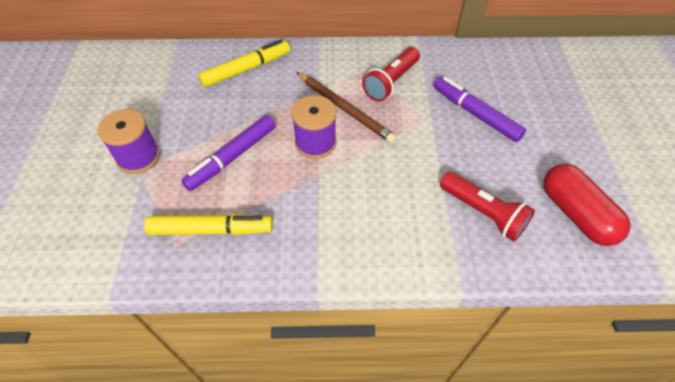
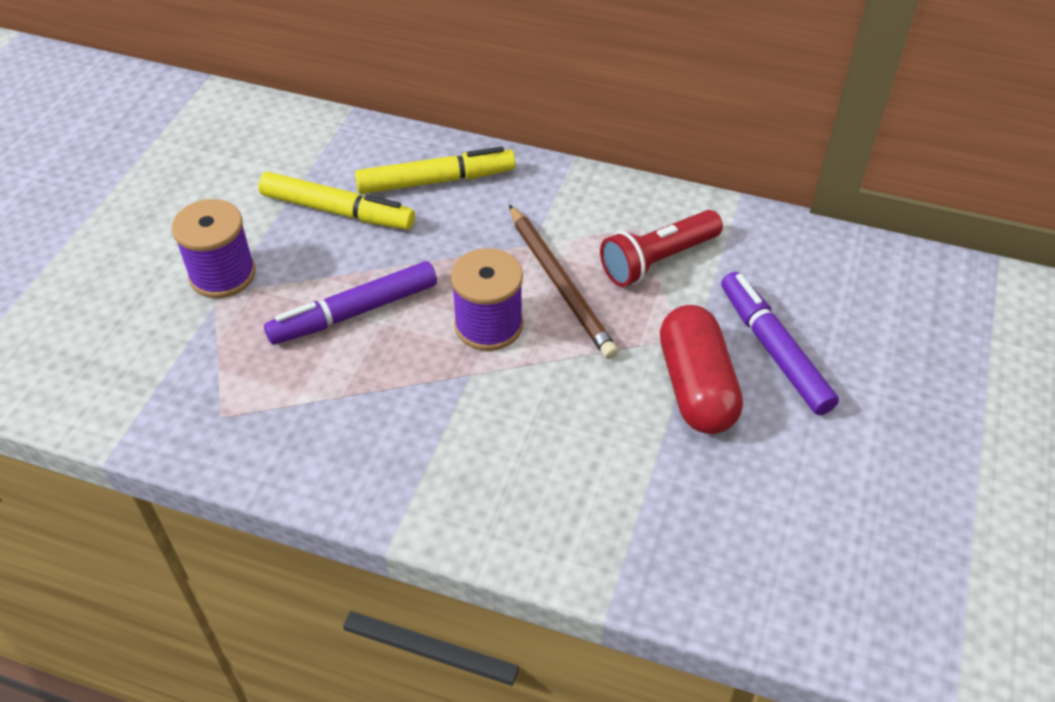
camera: 20 degrees right, 5 degrees down
yellow marker [144,214,273,235] -> yellow marker moved to [258,172,415,230]
red flashlight [440,172,535,242] -> none
red capsule [543,164,631,246] -> red capsule moved to [660,305,743,434]

